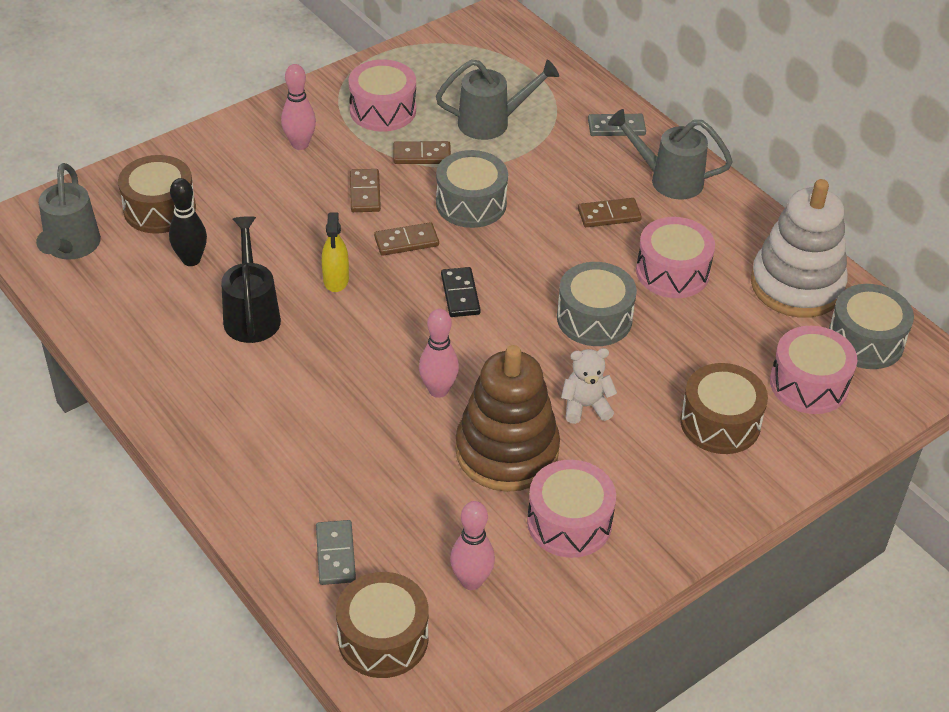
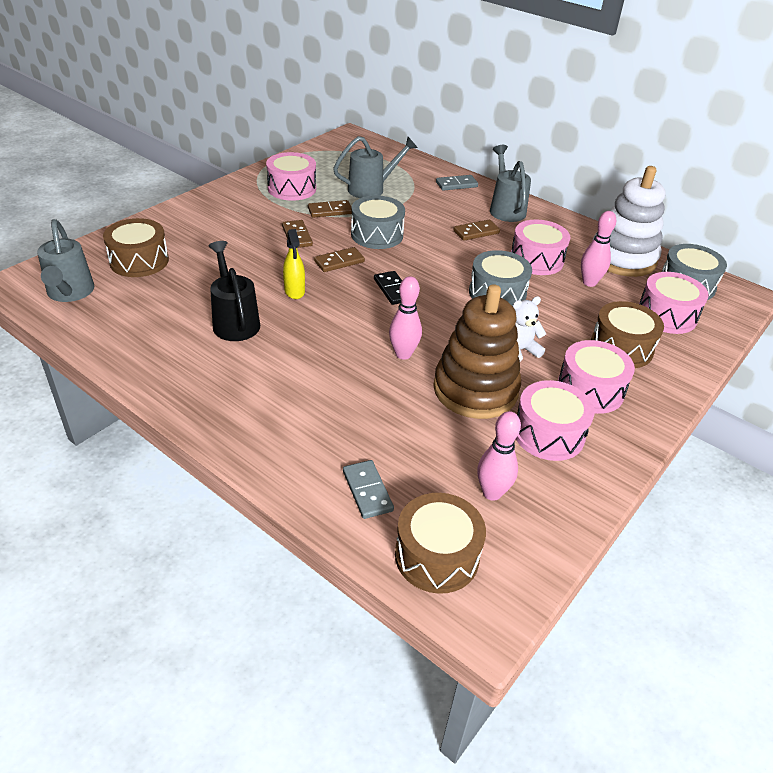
camera: 15 degrees left, 5 degrees down
black bowling pin [169,178,207,266] -> none
pink bowling pin [281,64,316,150] -> pink bowling pin moved to [581,211,616,287]
grey watering can [608,109,733,199] -> grey watering can turned 75 degrees clockwise [490,145,531,222]
none -> pink drum [558,340,635,414]

